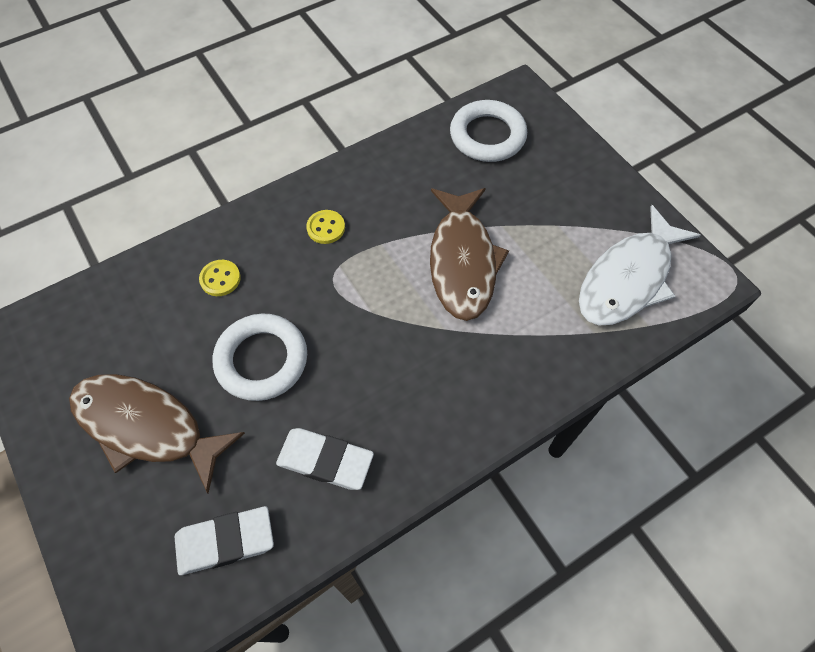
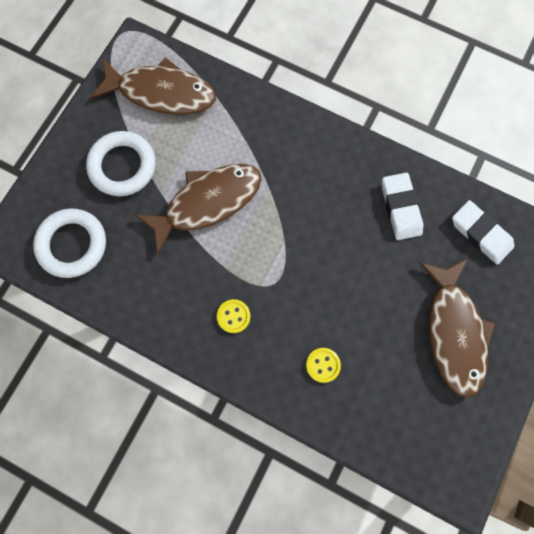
camera: 120 degrees left, 15 degrees up
white ring [213,314,307,401] -> white ring moved to [86,131,156,196]
white fish [579,205,701,325] -> brown fish [91,57,216,115]

